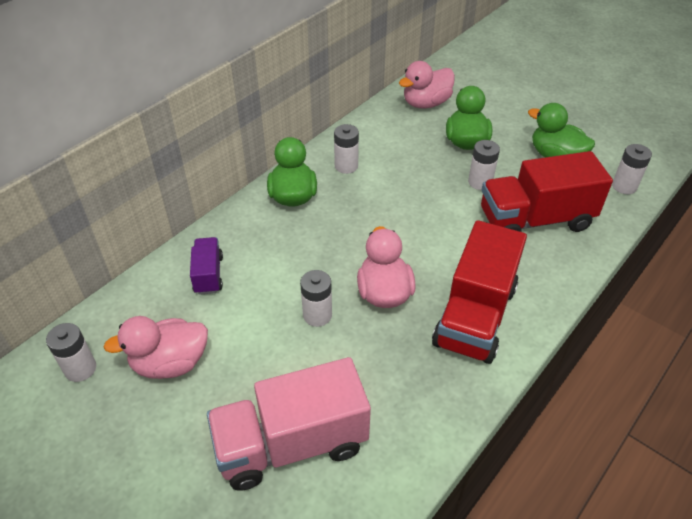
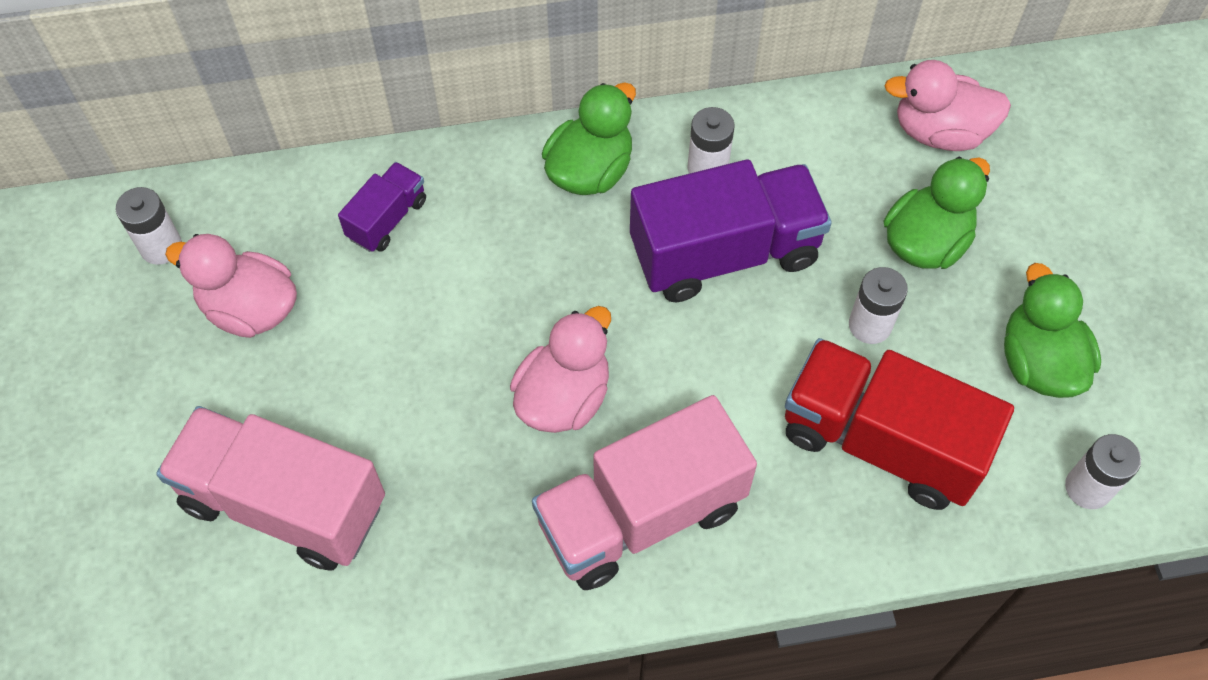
camera: 40 degrees right, 15 degrees up
white battery [300,270,332,327] -> none
red truck [432,220,527,364] -> pink truck [532,395,757,590]
none -> purple truck [630,160,832,302]

